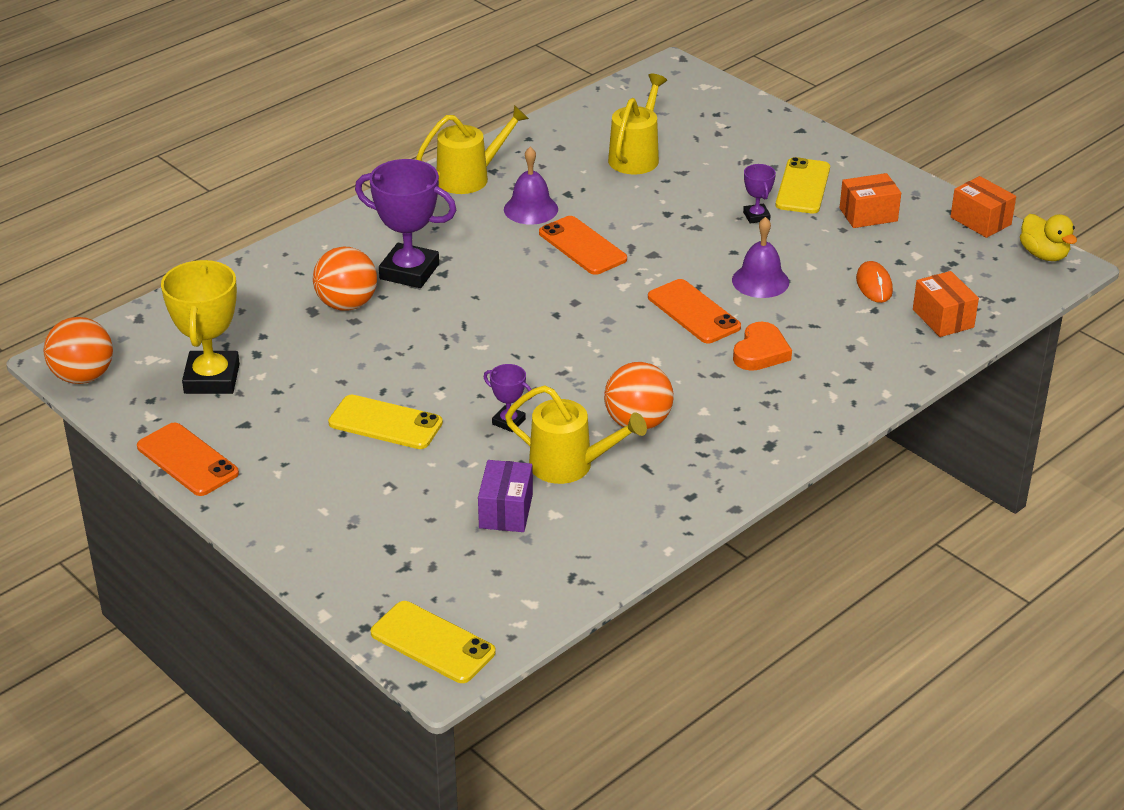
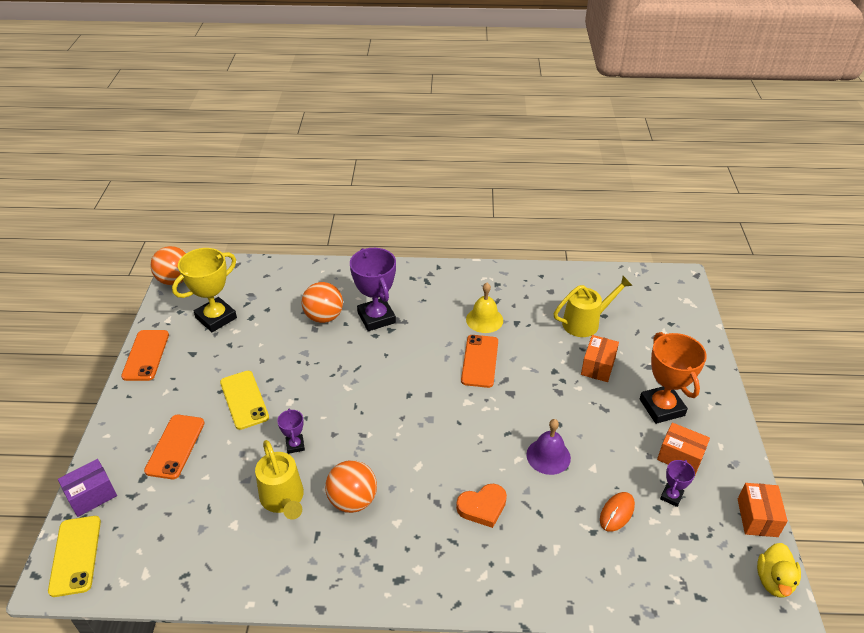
camera: 45 degrees right, 5 degrees up
yellow watering can [416,105,529,194] -> none
purple box [478,460,533,532] -> purple box moved to [58,459,117,517]
purple bell [504,147,558,225] -> yellow bell [466,283,503,333]
orange phone [648,279,741,343] -> orange phone moved to [144,415,204,479]
purple trophy [743,164,776,224] -> purple trophy moved to [660,460,695,507]
yellow phone [776,157,830,214] -> orange trophy [640,332,707,424]
orange box [913,271,979,337] -> orange box moved to [581,335,619,382]

